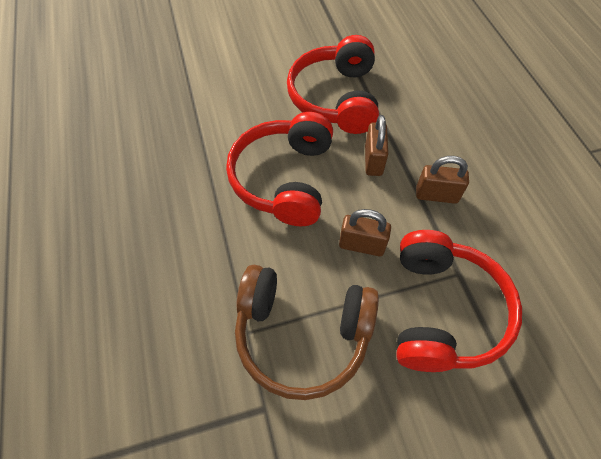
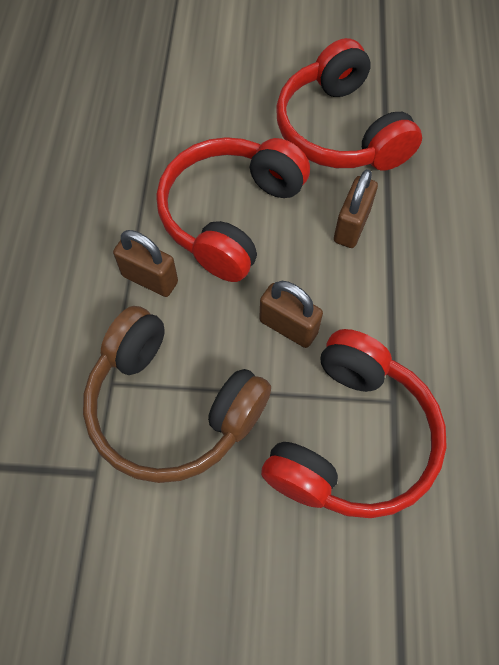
camera: 20 degrees right, 5 degrees up
red headphones [287,35,379,134] -> red headphones turned 45 degrees counterclockwise [276,38,422,171]
brown padlock [416,156,469,204] -> brown padlock moved to [113,230,178,297]

